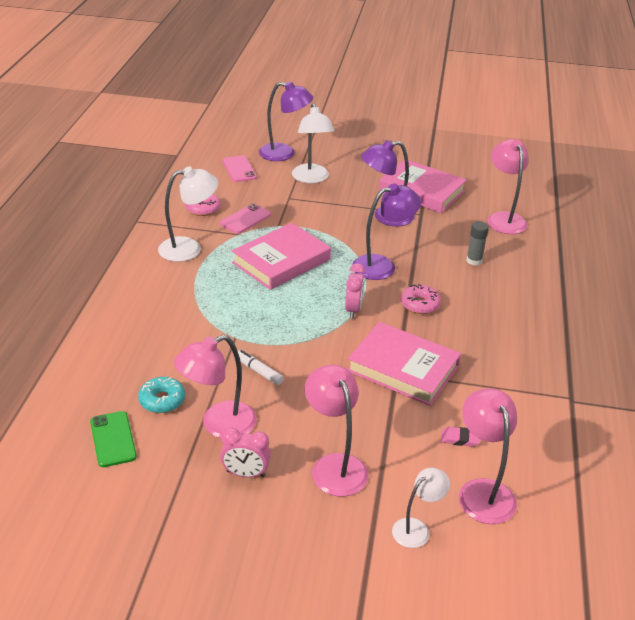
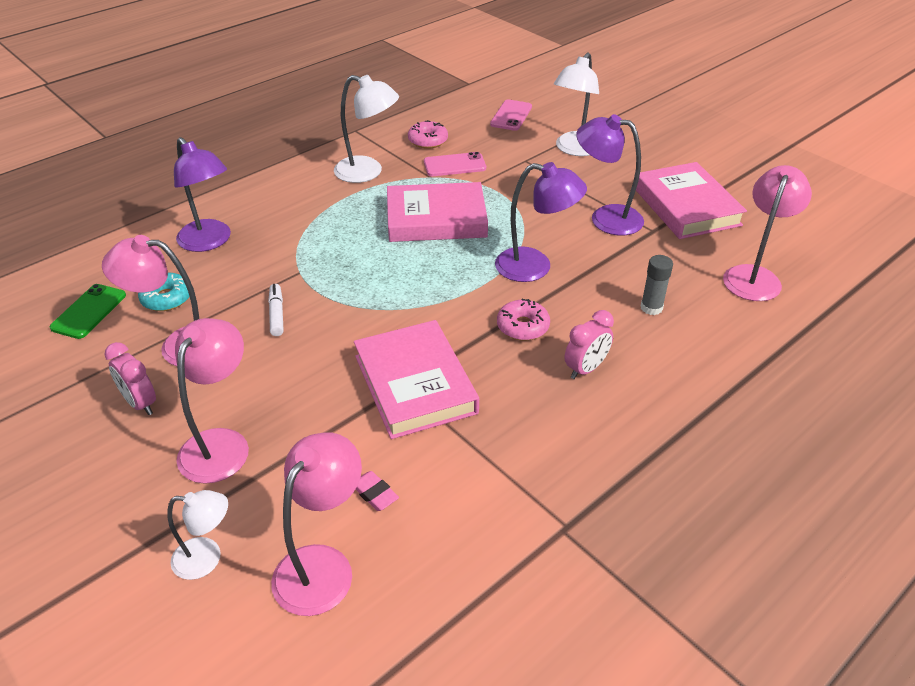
camera: 40 degrees right, 5 degrees up
purple lamp [259,81,313,161] -> purple lamp moved to [174,137,231,252]
pink clock [345,263,365,318] -> pink clock moved to [565,310,614,379]

